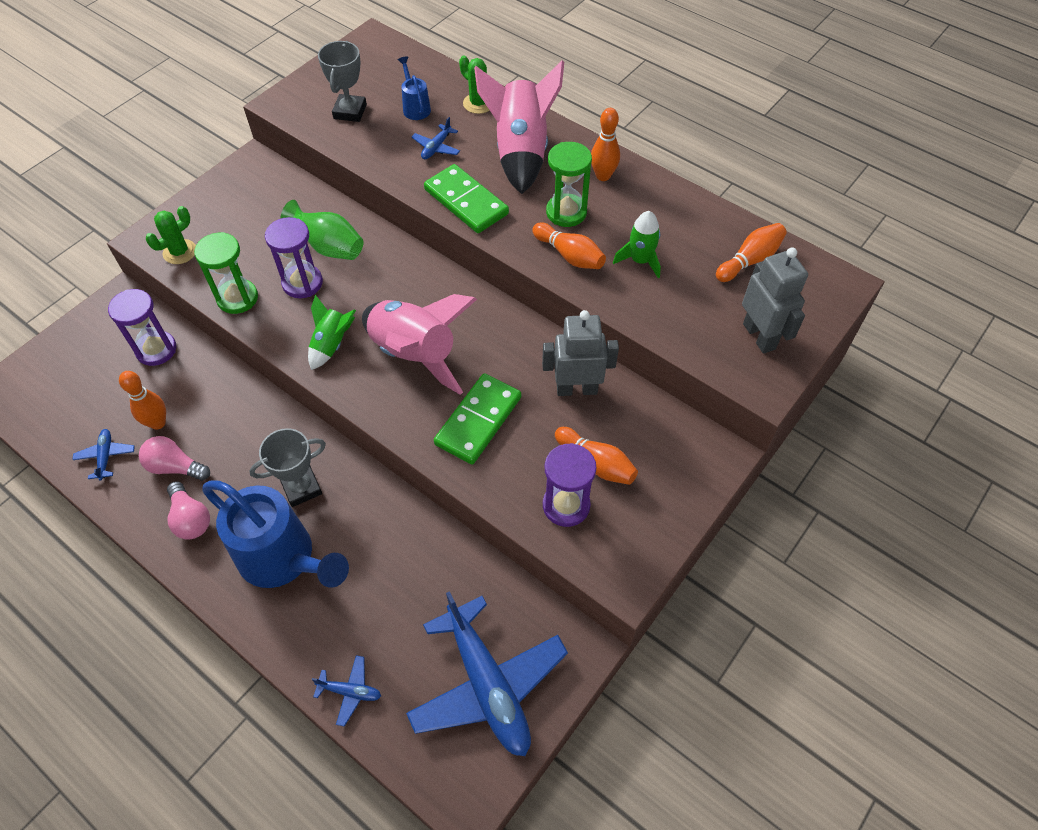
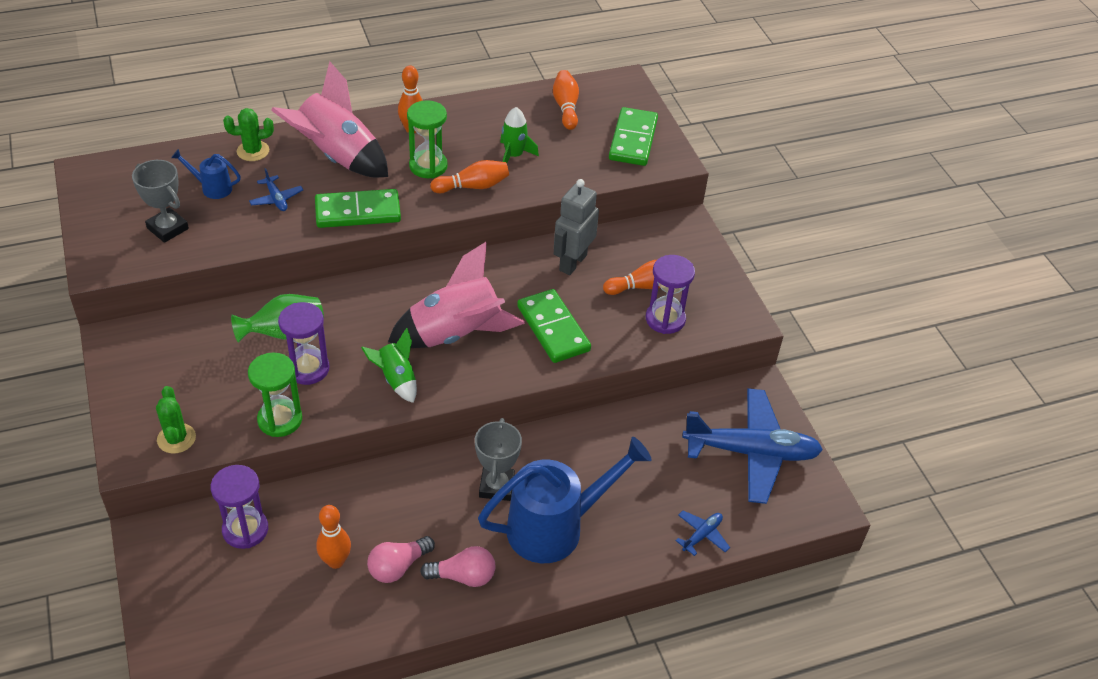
camera: 60 degrees left, 10 degrees down
blue plane [72,429,135,481] -> none
grey robot [742,247,808,354] -> green domino [609,107,658,166]

